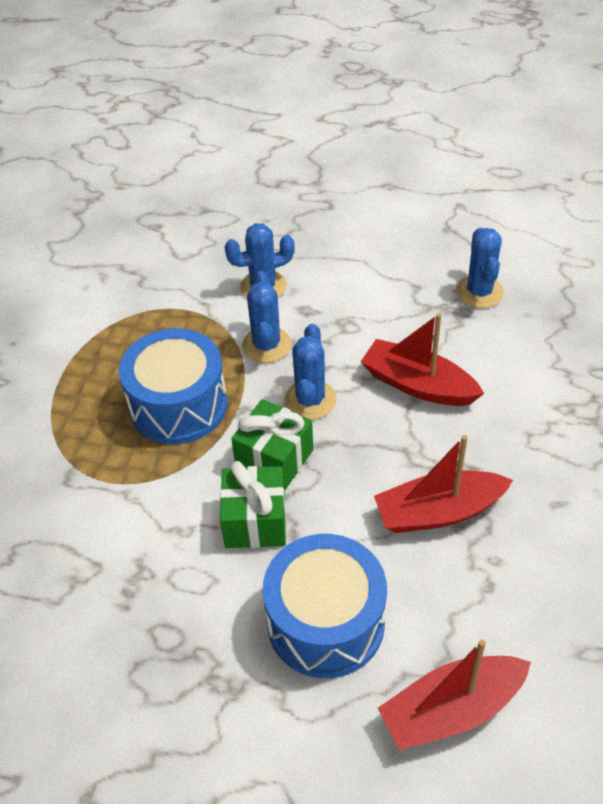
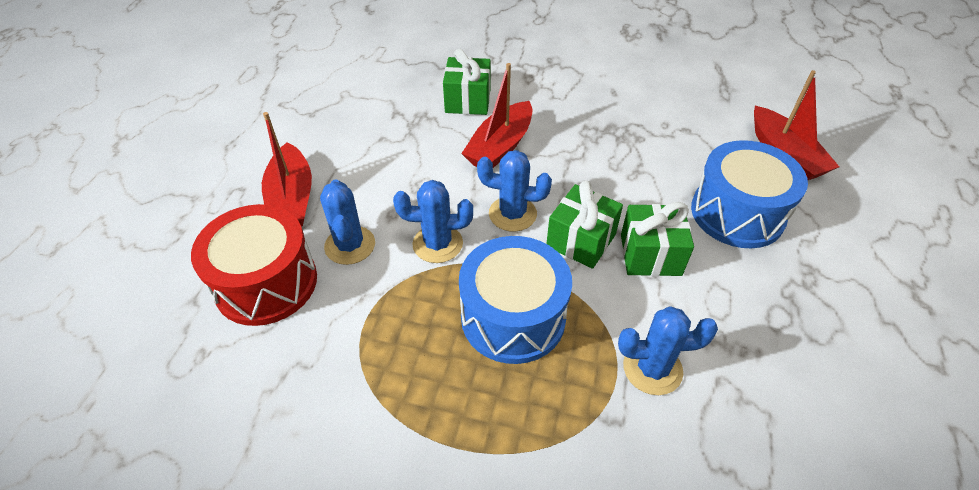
camera: 90 degrees left, 0 degrees up
red boat [374,435,513,533] -> red boat moved to [262,112,312,227]
blue cactus [456,228,504,308] -> blue cactus moved to [618,307,718,395]
none -> red drum [191,204,317,326]
none -> green gift [443,49,491,115]

